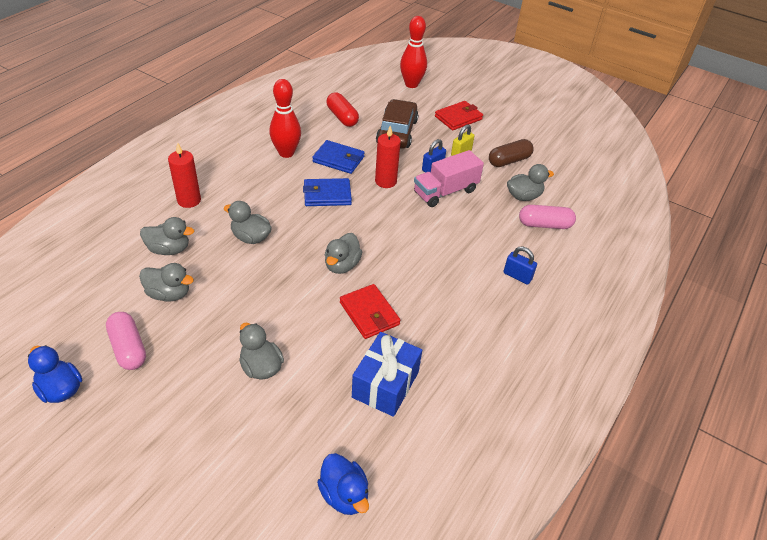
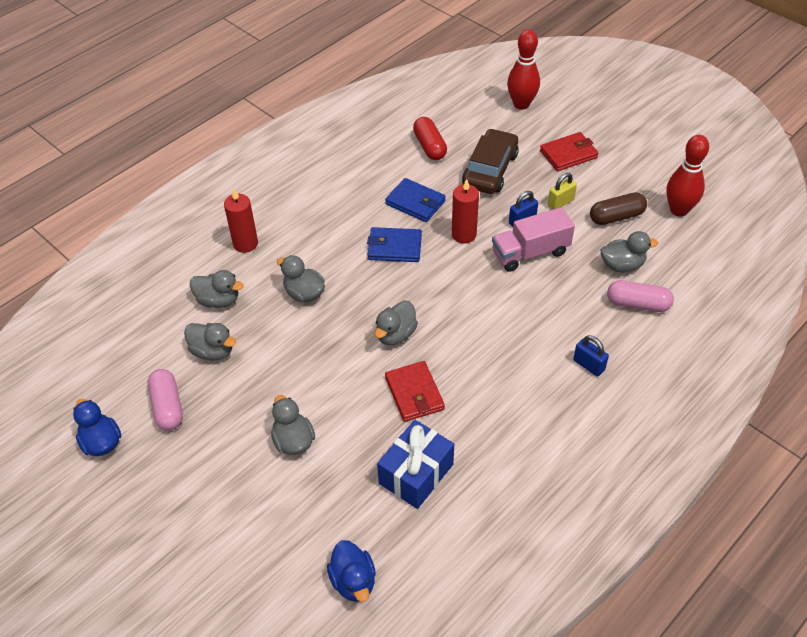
camera: 15 degrees right, 5 degrees up
red bowling pin [269,79,301,158] -> red bowling pin moved to [666,135,709,217]

